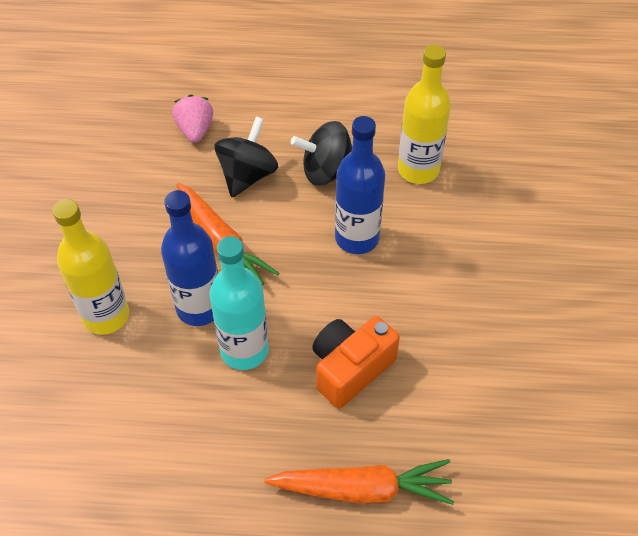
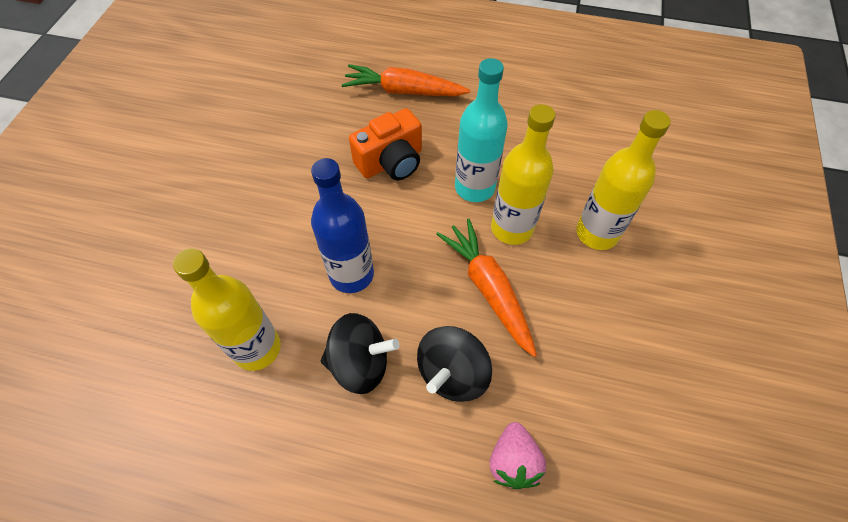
camera: 170 degrees left, 5 degrees up
blue bottle [161,190,218,326] -> yellow bottle [491,104,555,245]

